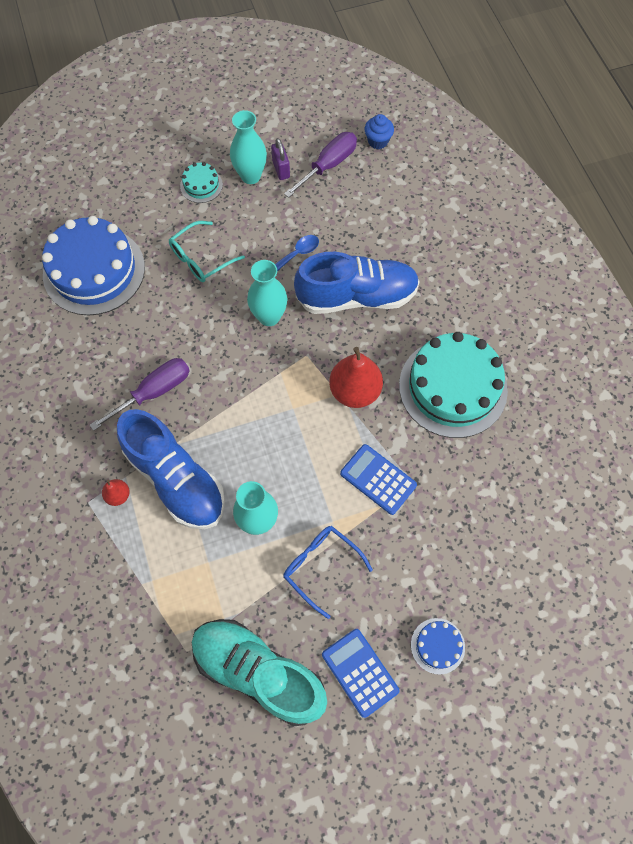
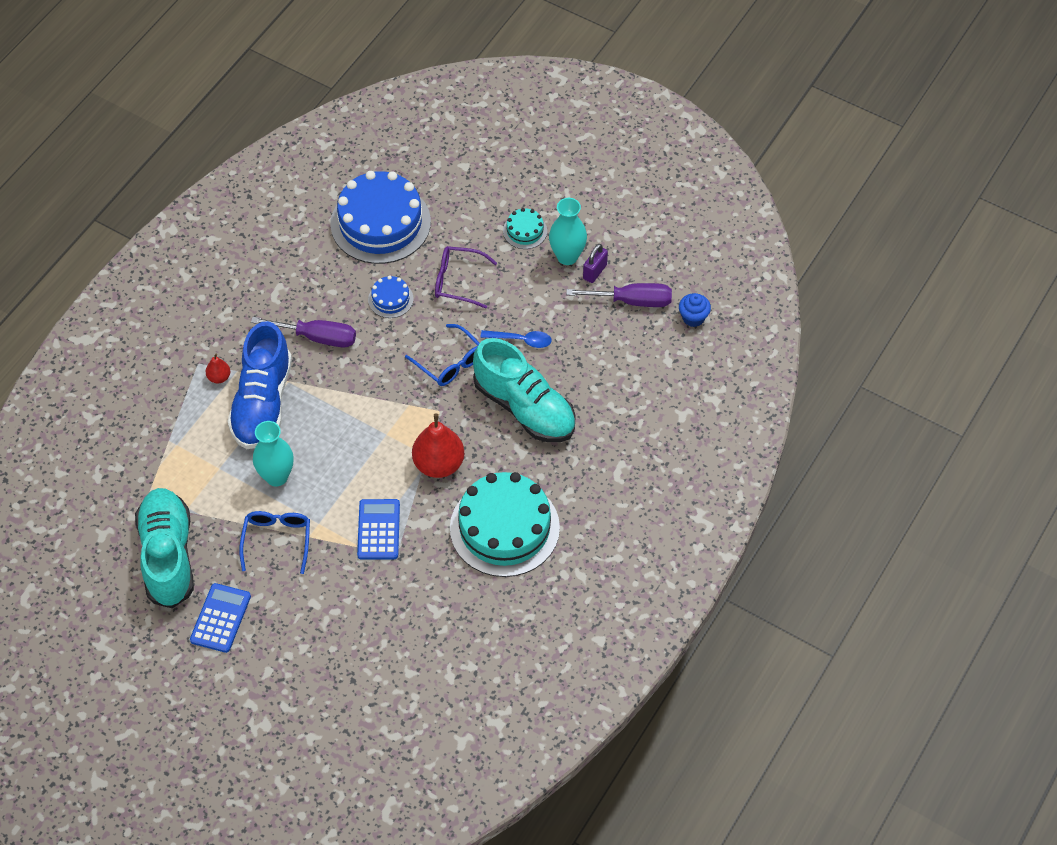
camera: 50 degrees right, 10 degrees down
turquoise glasses [169,221,245,282] -> purple glasses [435,246,497,308]
turquoise vase [247,260,287,326] -> blue glasses [405,324,480,386]
blue shoe [294,252,420,314] -> turquoise shoe [473,338,576,442]
blue cake [411,618,465,675] -> blue cake moved to [368,276,414,318]

